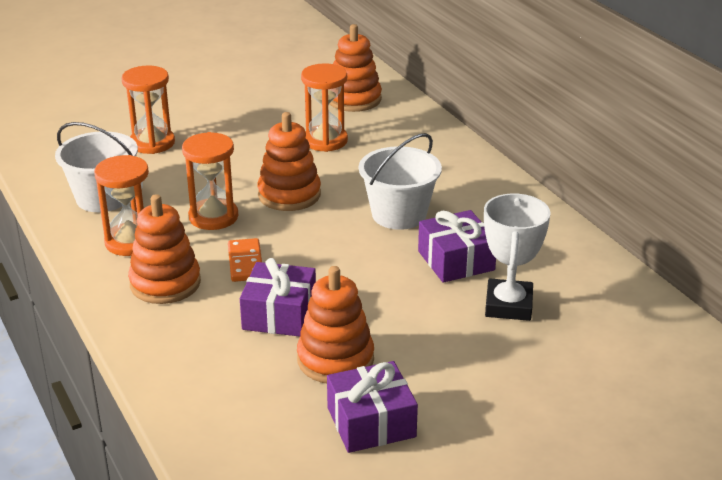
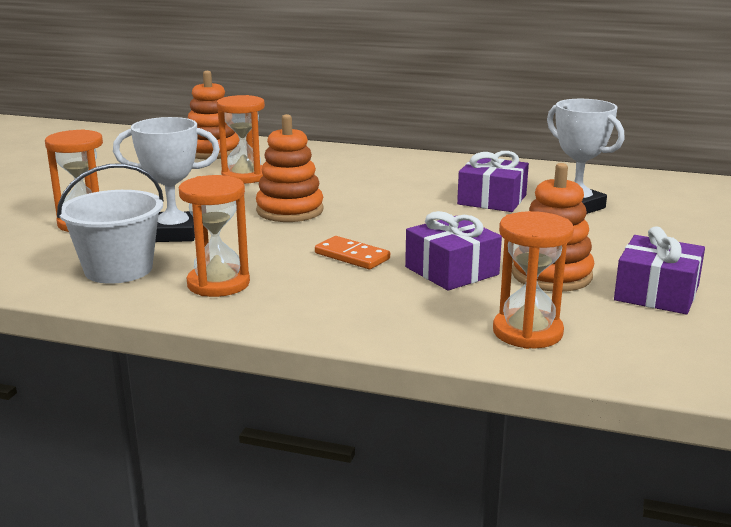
camera: 45 degrees left, 10 degrees down
orange stacking toy [128,194,201,304] -> none
orange hourglass [182,132,238,230] -> orange hourglass moved to [493,211,574,349]
white bucket [359,133,442,230] -> none
none -> white trophy [113,117,220,242]

